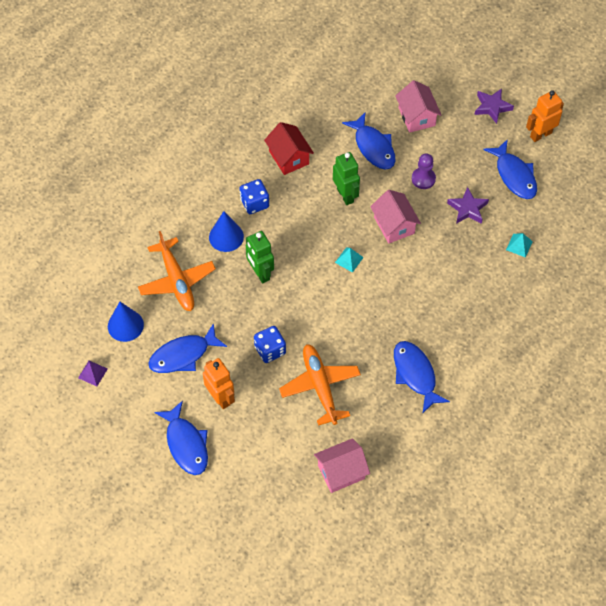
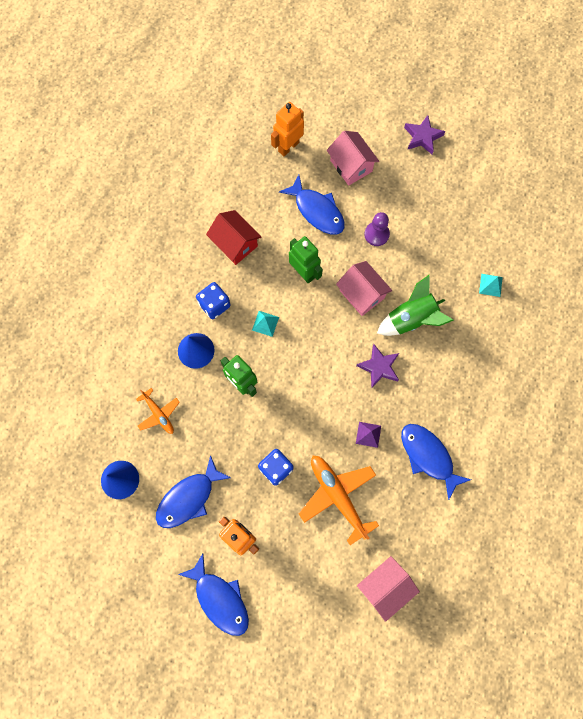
camera: 15 degrees left, 15 degrees up
purple pyramid [78,361,108,386] -> purple pyramid moved to [356,422,381,448]
orange plane [138,231,216,311] -> orange plane [136,388,180,434], size x0.57
turquoise pyramid [335,248,364,273] -> turquoise pyramid moved to [252,311,279,337]
purple star [447,187,489,224] -> purple star moved to [356,344,399,388]
blue fish [483,139,537,199] -> none
orange robot [526,90,564,142] -> orange robot moved to [271,102,304,156]
none -> green rocket [377,275,454,336]

